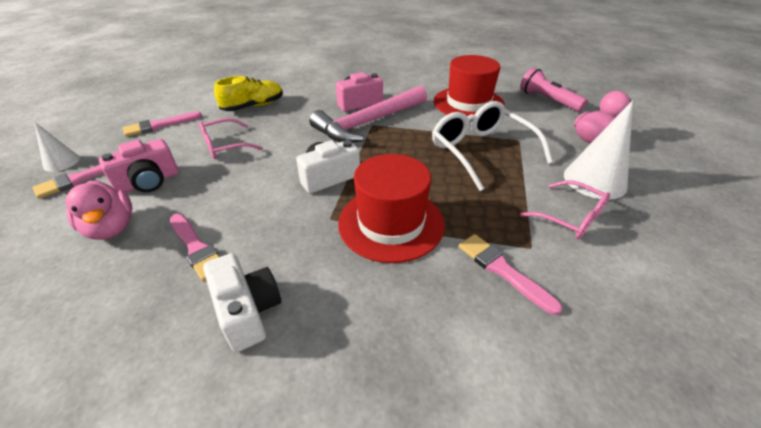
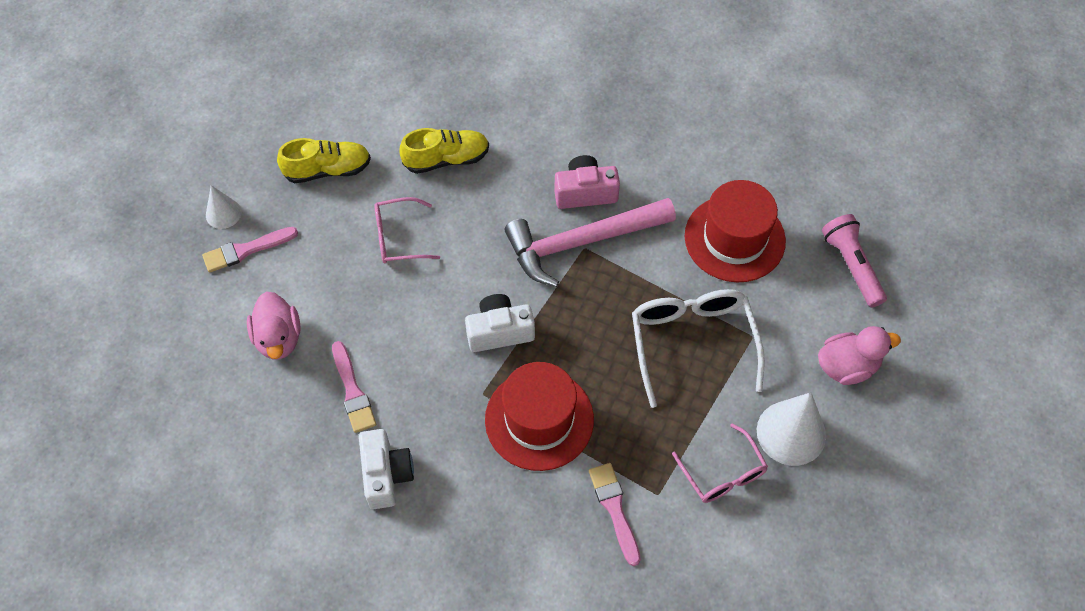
camera: 20 degrees right, 20 degrees up
pink camera [99,139,179,192] -> none
pink brush [123,111,202,137] -> yellow shoe [277,138,371,183]

